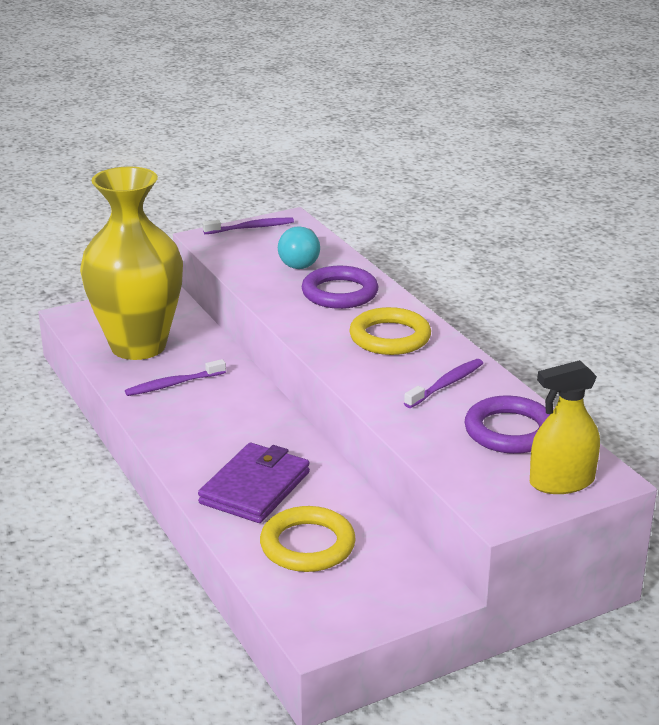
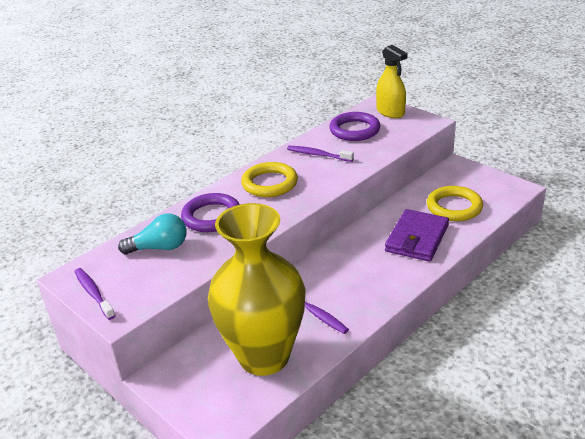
camera: 105 degrees left, 5 degrees up
purple wallet [198,443,310,523] -> purple wallet turned 75 degrees counterclockwise [385,209,449,262]

